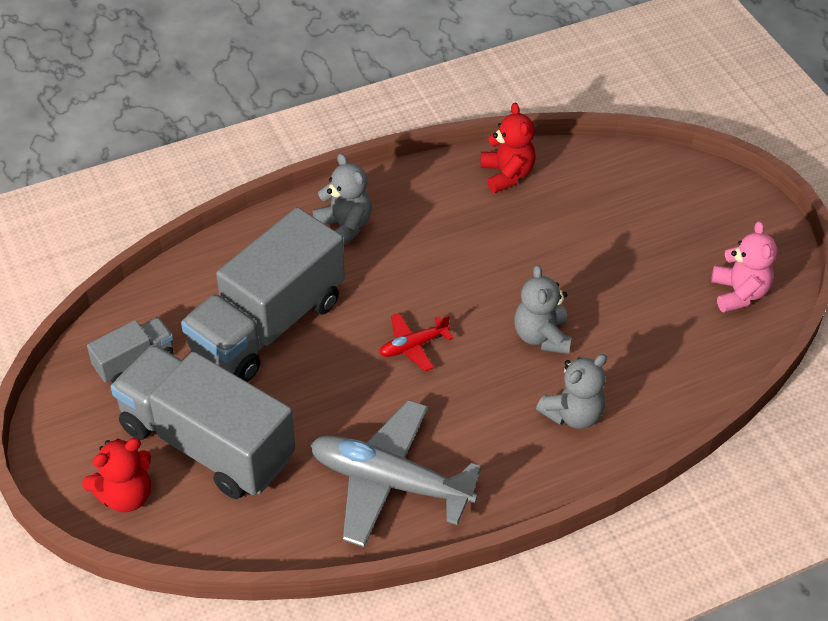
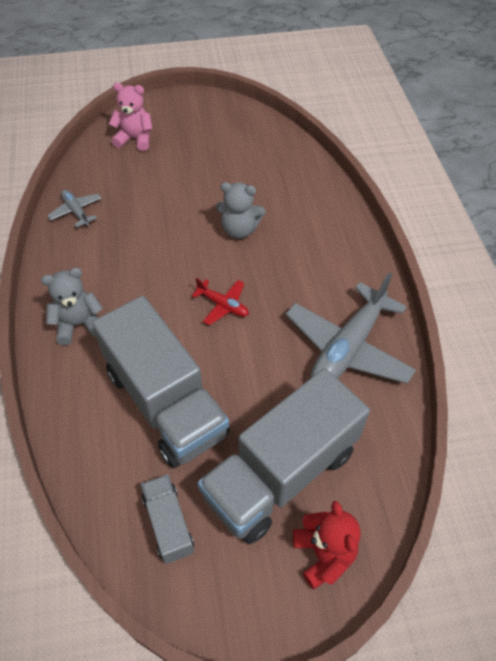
camera: 75 degrees left, 5 degrees up
red plane [379,313,453,371] -> red plane turned 45 degrees counterclockwise [192,278,249,325]
red teddy bear [480,103,536,193] -> grey plane [48,190,101,228]
grey teddy bear [536,354,607,429] -> none
pink teddy bear [711,221,777,313] -> pink teddy bear moved to [109,83,153,151]

